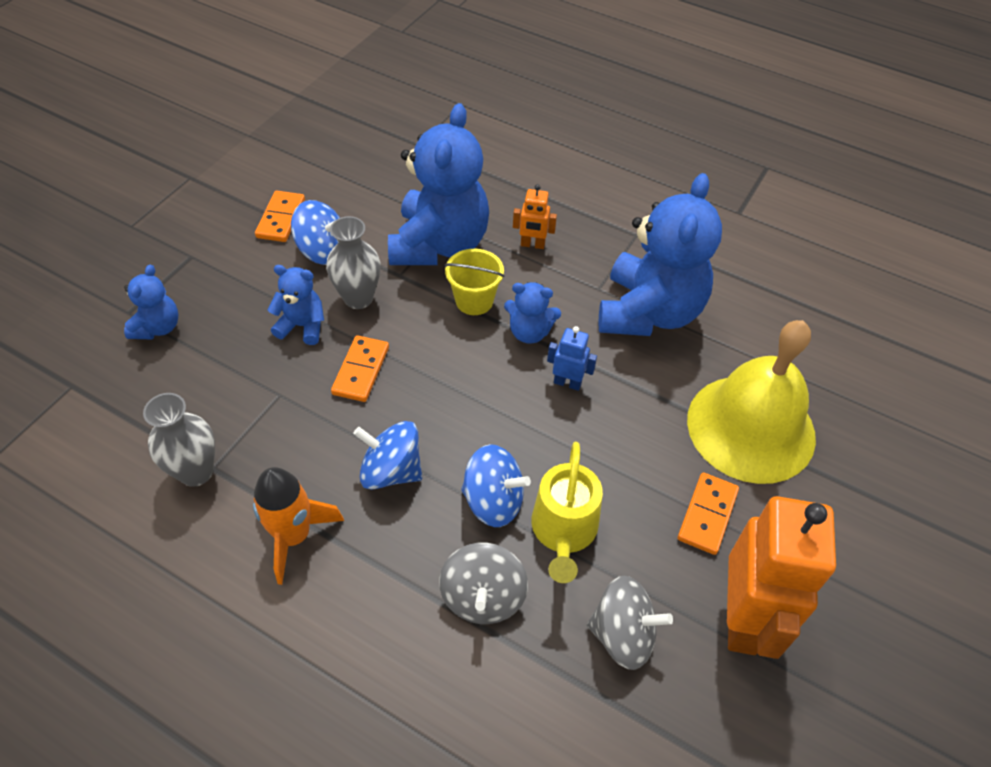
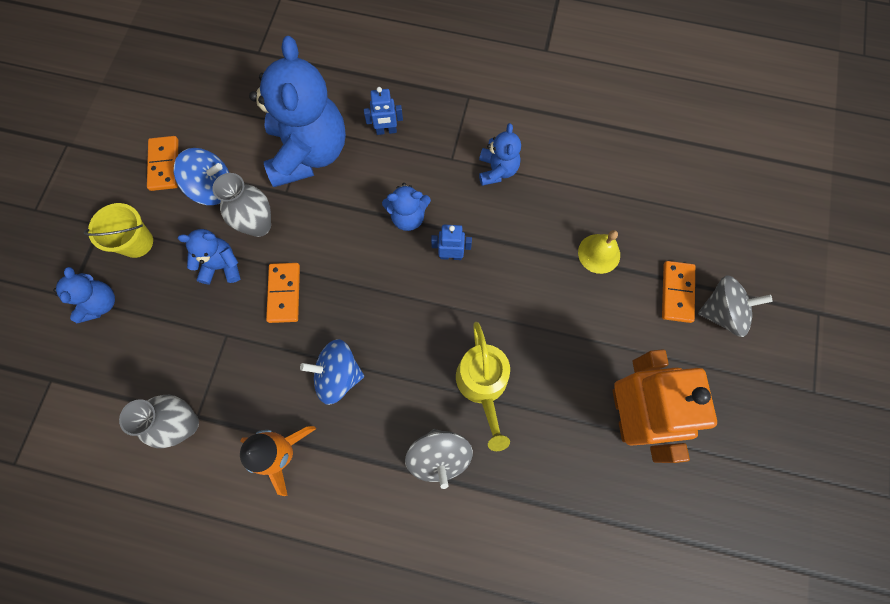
camera: 15 degrees left, 20 degrees up
yellow bucket [444,249,505,315] -> yellow bucket moved to [84,203,153,258]
blue spinning top [461,444,531,527] -> none
orange robot [513,184,557,249] -> blue robot [364,87,403,135]
grey spinning top [587,576,673,670] -> grey spinning top moved to [698,275,773,337]
blue teddy bear [598,173,722,336] -> blue teddy bear [479,123,521,186], size x0.48
orange domino [678,472,739,555] -> orange domino moved to [662,261,695,323]
yellow bell [687,320,816,484] -> yellow bell [578,230,620,274], size x0.42

